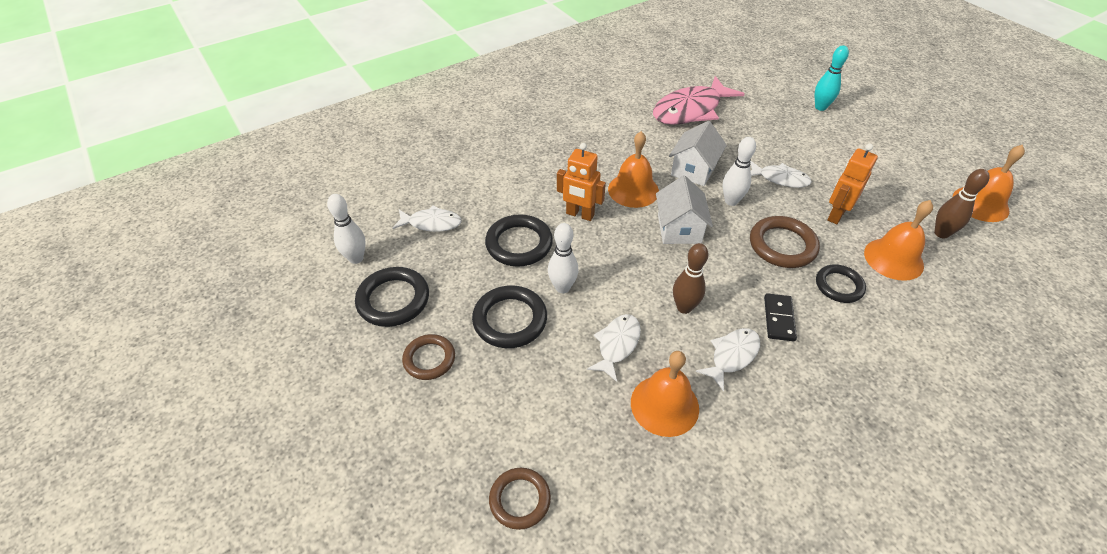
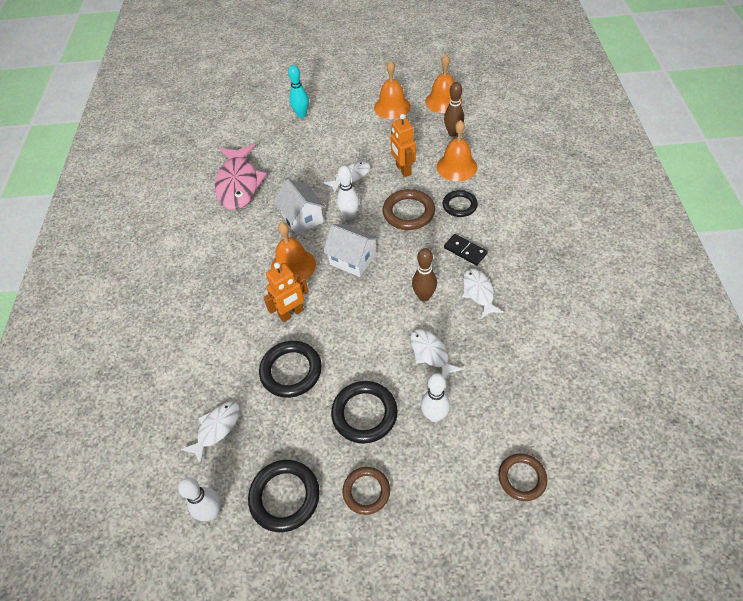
camera: 55 degrees left, 5 degrees up
white bowling pin [548,223,579,293] -> white bowling pin moved to [421,373,450,422]
orange bell [631,351,699,437] -> orange bell moved to [374,60,411,119]

